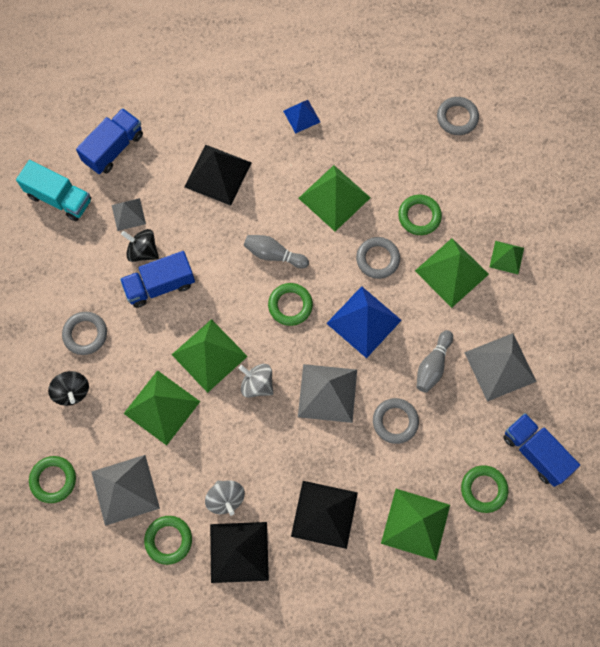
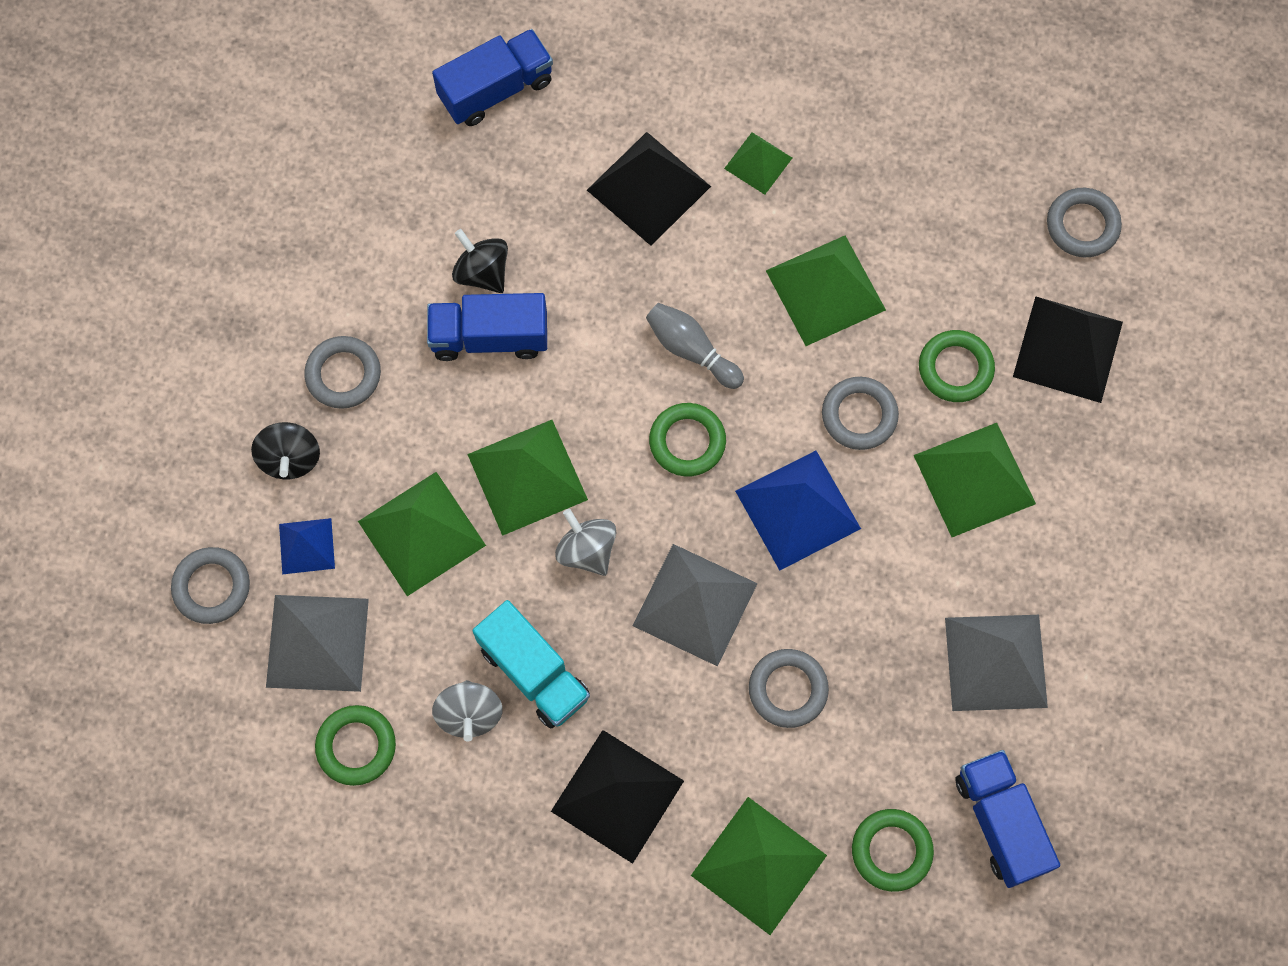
camera: 20 degrees right, 0 degrees up
turquoise truck [16,160,91,221] -> turquoise truck moved to [472,600,590,729]
green ring [29,456,76,503] -> grey ring [171,547,250,624]
grey pyramid [112,198,146,231] -> none
black pyramid [210,522,269,583] -> black pyramid moved to [1013,296,1123,403]
blue pyramid [283,100,320,134] -> blue pyramid moved to [279,518,335,574]
grey bowling pin [417,330,453,393] -> none
green pyramid [490,241,524,274] -> green pyramid moved to [724,132,792,195]

